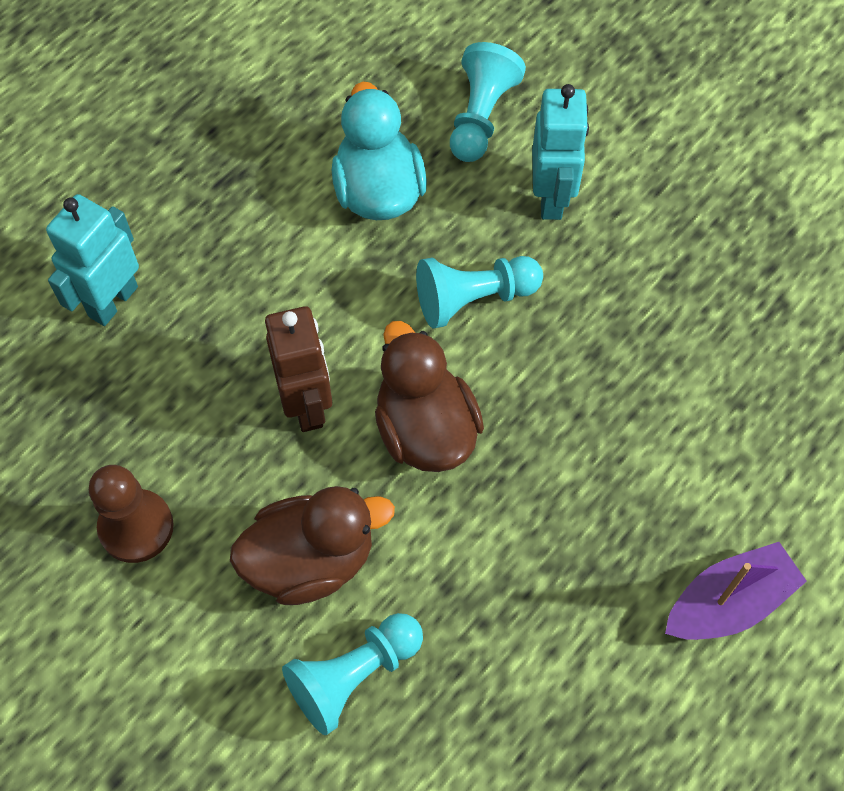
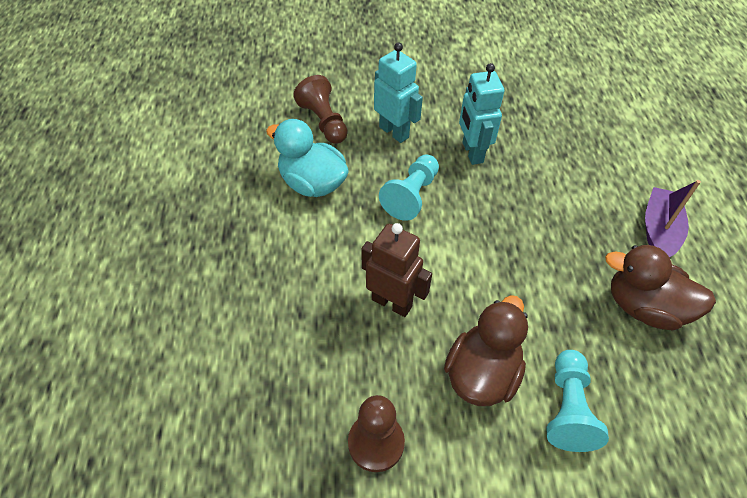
camera: 45 degrees left, 10 degrees down
turquoise robot [46,194,139,326] -> turquoise robot moved to [459,63,504,165]
brown duck [375,321,484,472] -> brown duck moved to [605,245,716,331]
turquoise pawn [450,42,526,162] -> brown pawn [293,75,348,144]

